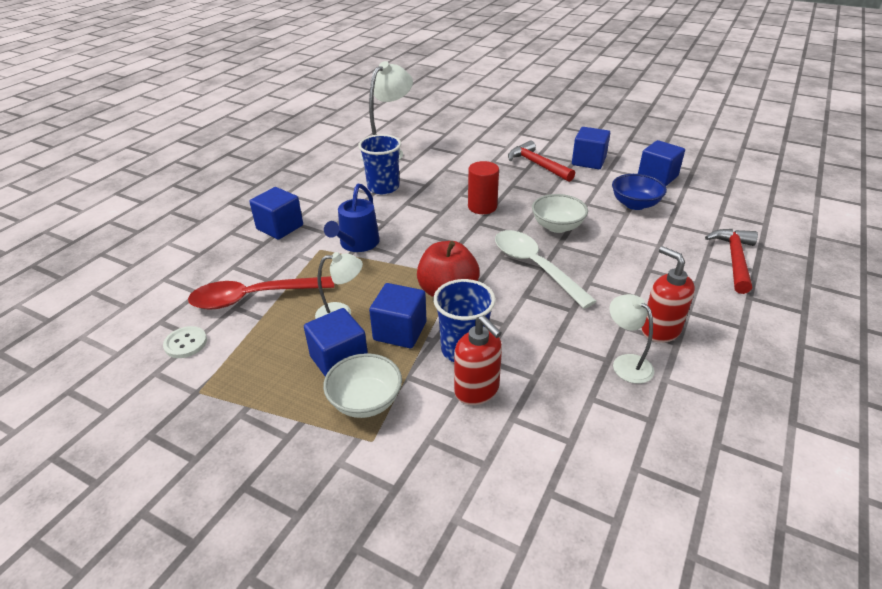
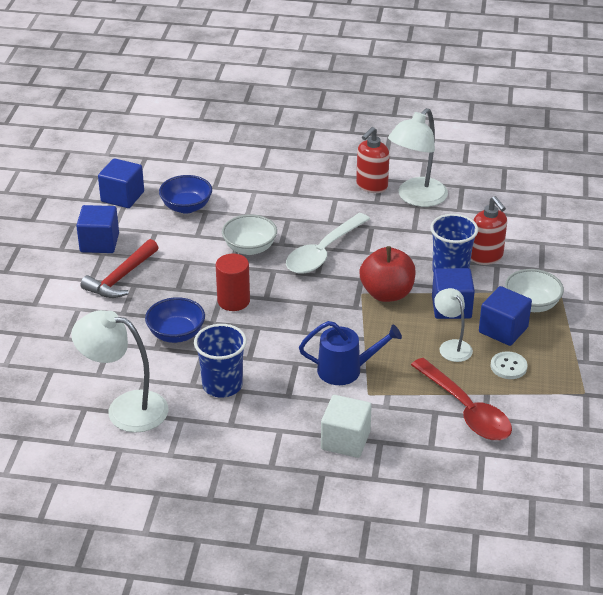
camera: 110 degrees left, 0 degrees up
white button [163,326,207,358] -> white button moved to [491,351,527,379]
blue cube [250,187,303,240] -> white cube [321,395,372,458]
red soap dispenser [454,315,502,405] -> red soap dispenser turned 120 degrees clockwise [471,196,507,265]
white lamp [609,294,654,384] -> white lamp [388,108,448,207], size x1.72
red hammer [705,229,758,294] -> none
none -> blue bowl [145,297,205,343]

